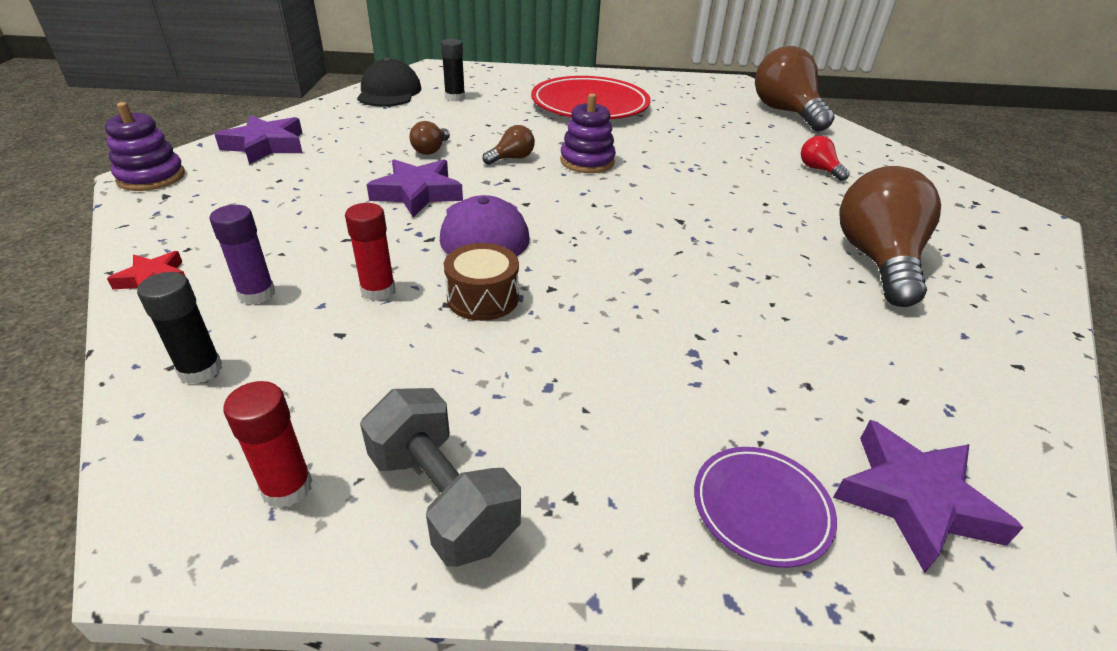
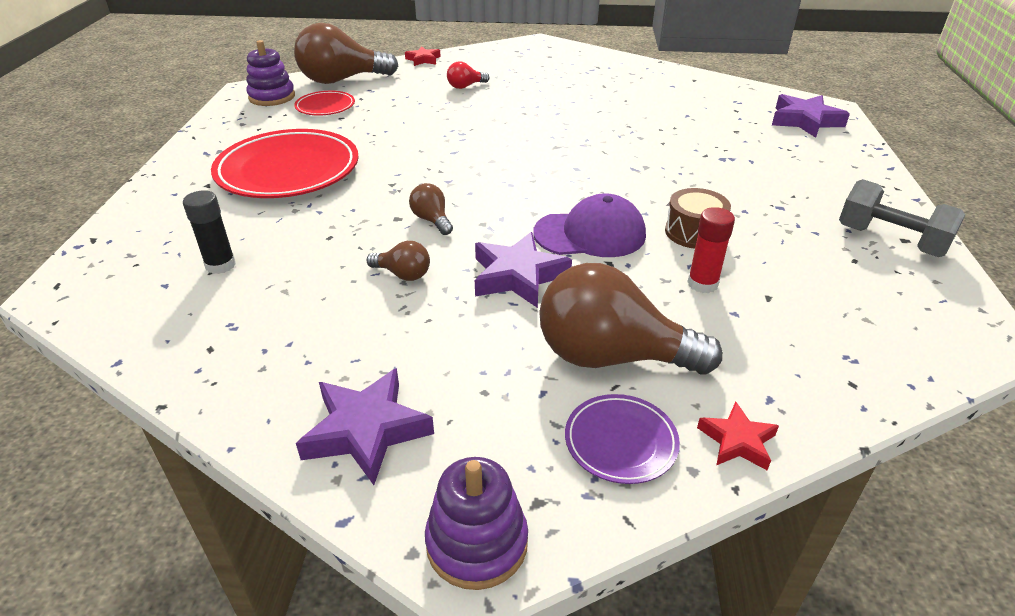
camera: 85 degrees left, 0 degrees up
black glue stick [137,272,222,384] -> none
purple glue stick [210,205,275,305] -> none
red glue stick [223,381,313,508] -> none
black cap [357,57,421,107] -> none
grey dumbbell [360,388,521,567] -> grey dumbbell turned 75 degrees clockwise [839,179,965,257]
purple stacking toy [560,93,616,173] -> purple stacking toy moved to [246,40,295,106]
purple plate [694,447,837,568] -> purple plate moved to [565,394,680,484]
brown light bulb [840,166,941,307] -> brown light bulb moved to [539,263,723,375]
none -> red plate [294,91,355,116]
none -> red star [405,46,441,66]

